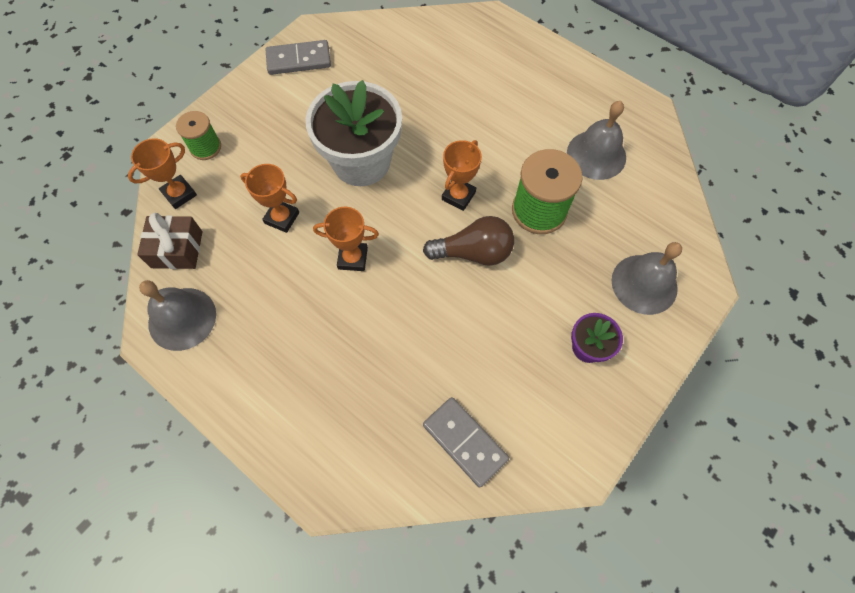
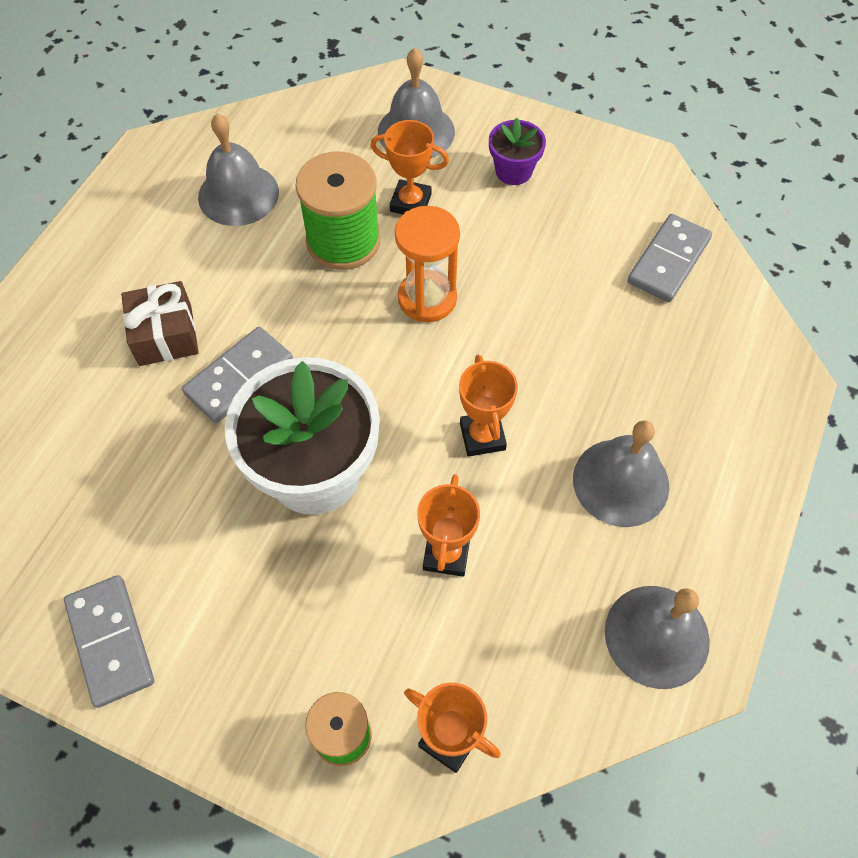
camera: 105 degrees left, 5 degrees down
brown gift [137,213,202,269] -> brown gift moved to [121,281,199,366]
brown light bulb [423,216,514,266] -> orange hourglass [395,206,460,322]
orange trophy [442,140,482,211] -> orange trophy moved to [370,120,449,214]
none -> grey domino [182,327,293,423]
none -> grey bell [573,420,669,527]

